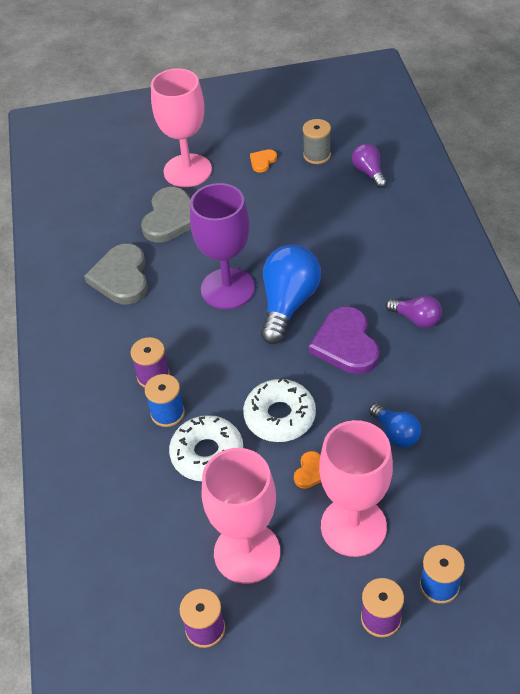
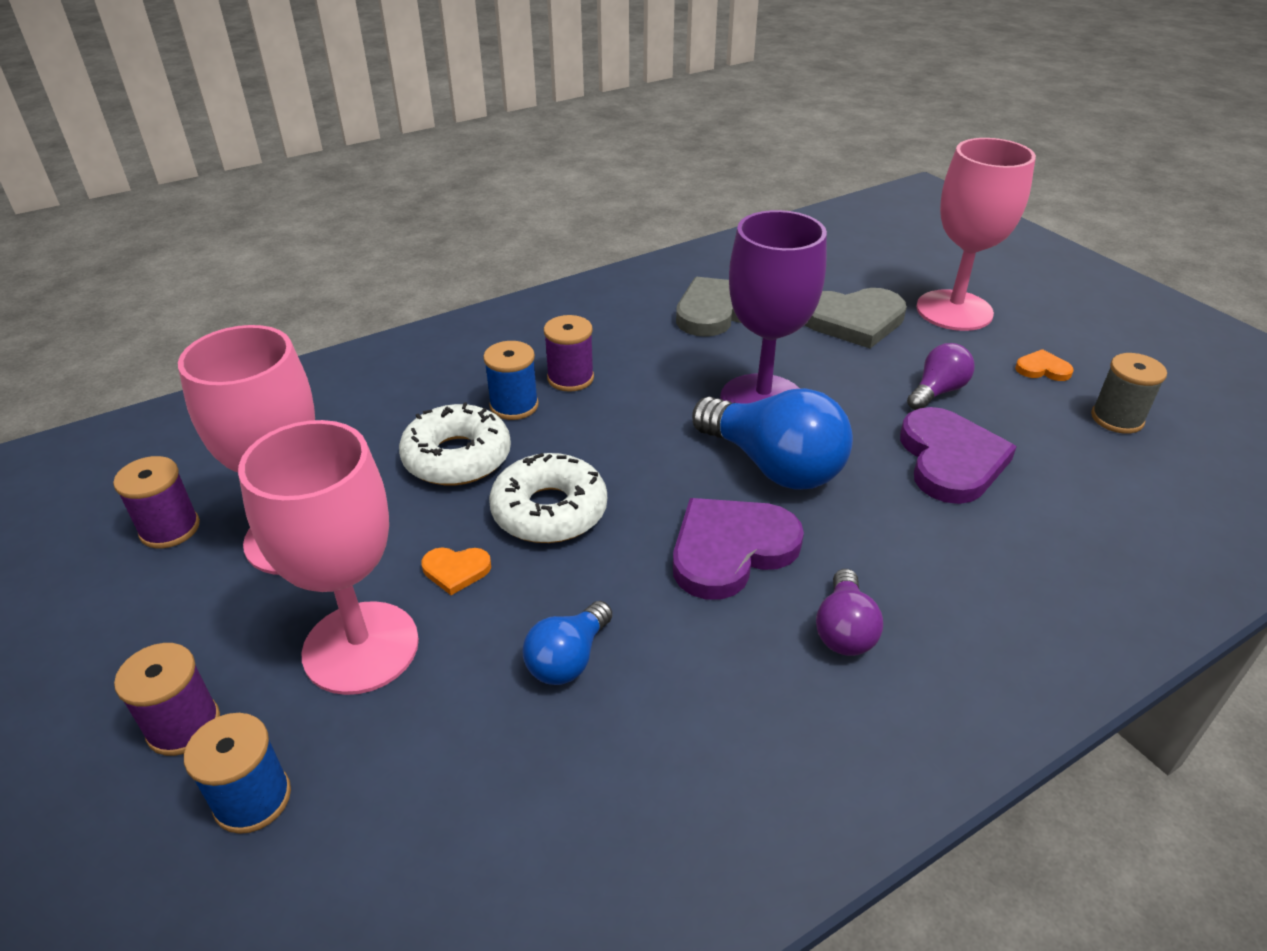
camera: 65 degrees right, 10 degrees down
blue light bulb [261,244,321,344] -> blue light bulb turned 45 degrees clockwise [692,388,853,490]
purple light bulb [352,143,387,188] -> purple light bulb moved to [907,343,975,410]
none -> purple heart [900,407,1017,504]

